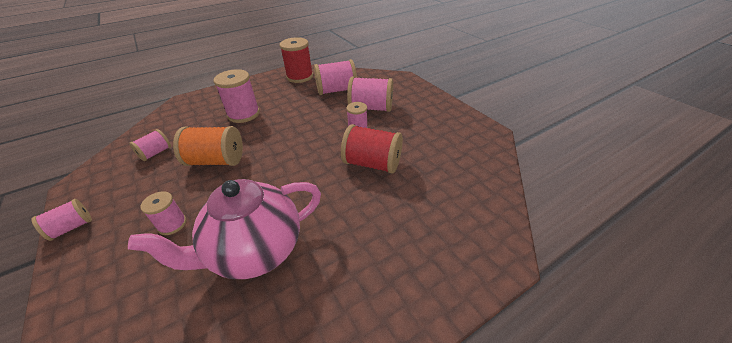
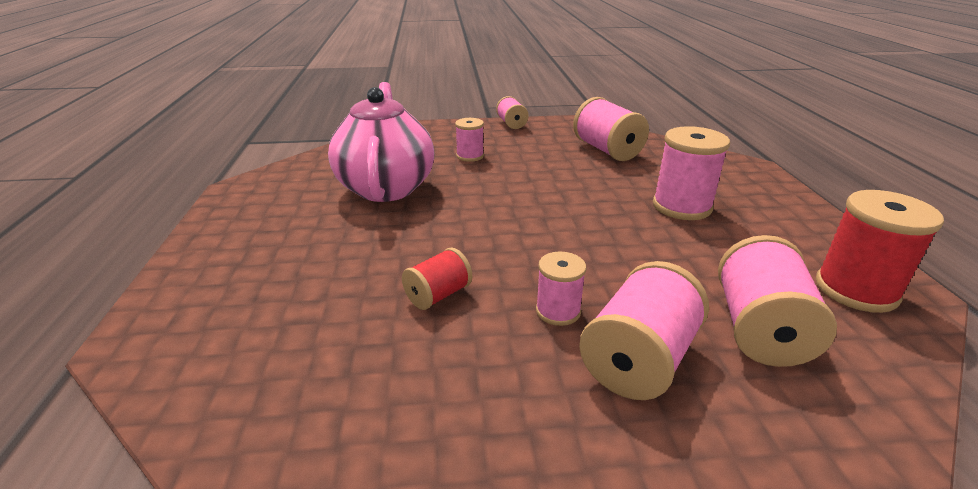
camera: 115 degrees right, 10 degrees down
pink spool [129,129,171,161] -> pink spool [573,97,649,161], size x1.73
orange spool [173,126,243,166] -> none
red spool [341,124,403,174] -> red spool [402,248,472,310], size x0.58

